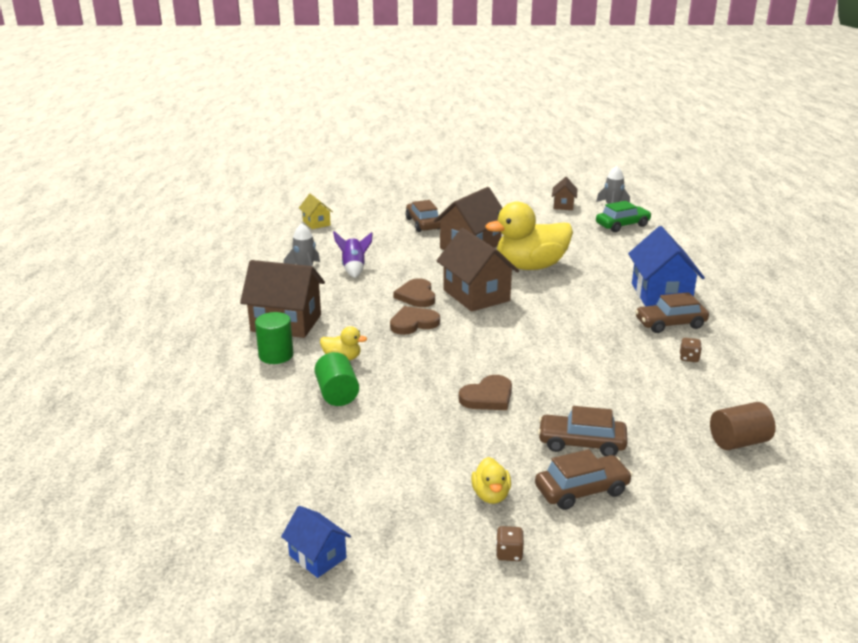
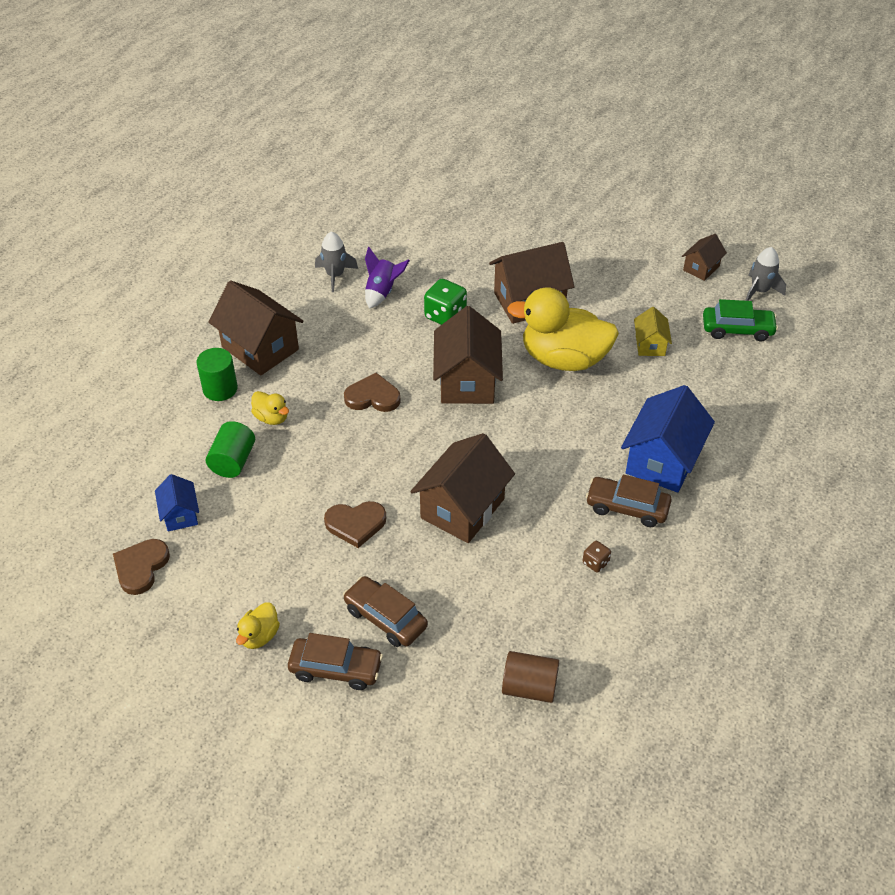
camera: 30 degrees right, 20 degrees up
blue house [281,506,351,578] -> blue house moved to [155,474,199,531]
yellow house [299,194,333,229] -> yellow house moved to [634,307,672,356]
brown heart [393,278,435,307] -> brown heart moved to [113,539,170,595]
brown car [405,200,440,232] -> none
brown dice [496,526,524,561] -> none
none -> brown house [410,433,515,543]
none -> green dice [424,279,467,325]

